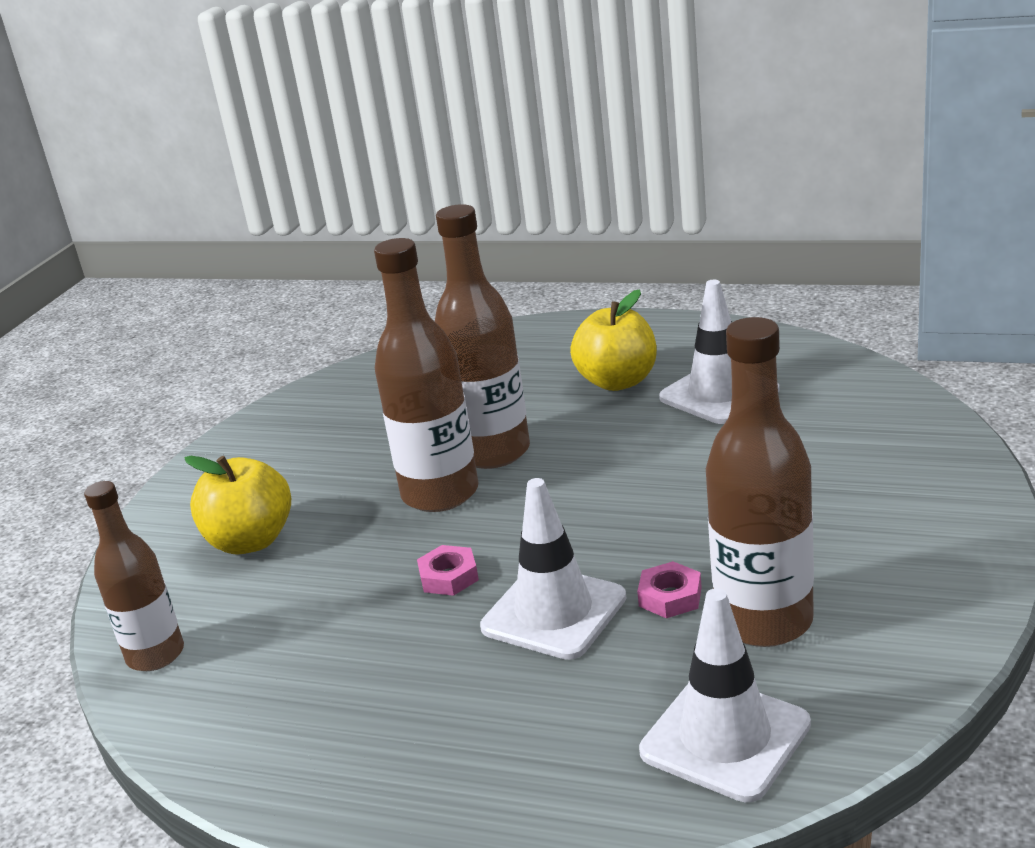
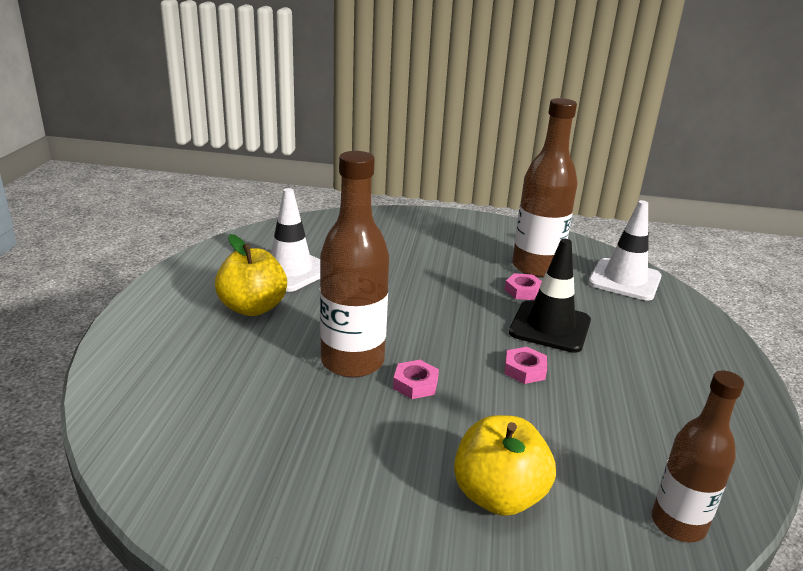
camera: 105 degrees left, 0 degrees up
brown bottle [374,238,478,512] -> pink nut [393,360,439,399]
white traffic cone [480,478,626,660] -> black traffic cone [509,239,591,353]

